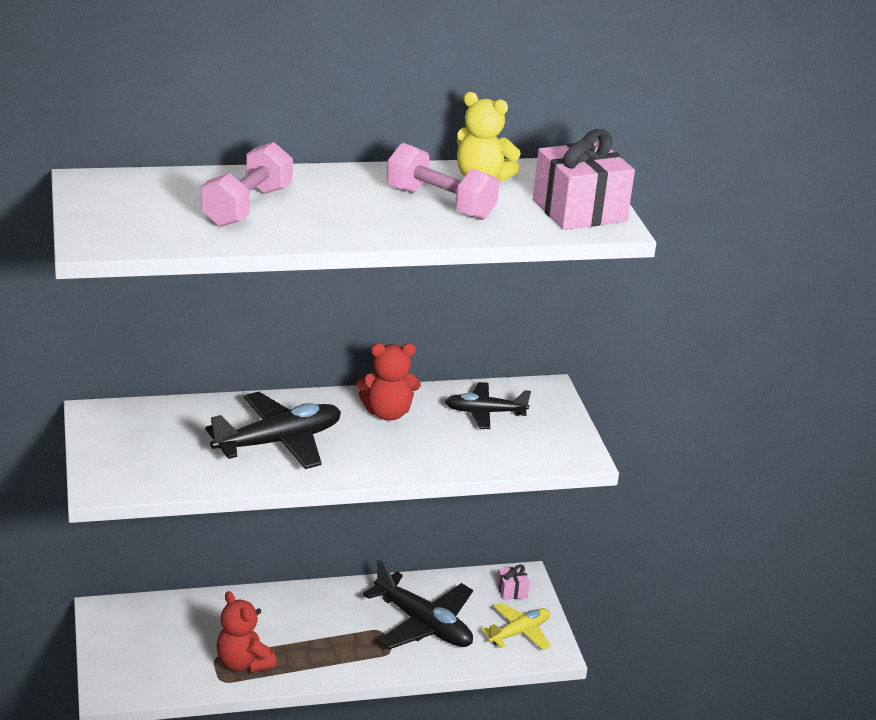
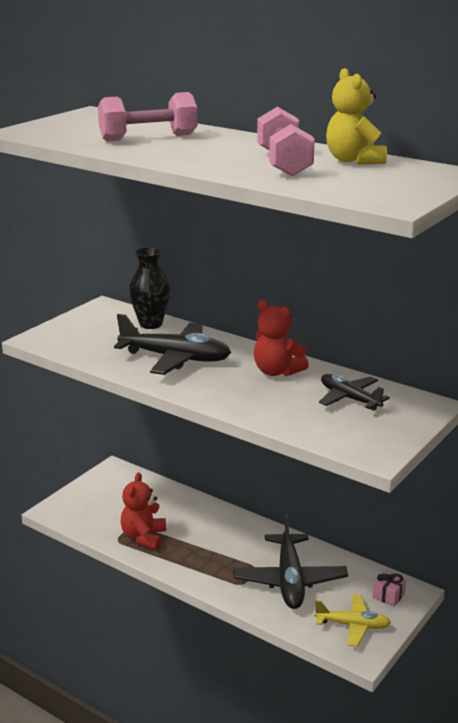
camera: 50 degrees right, 5 degrees down
pink gift [533,129,635,230] -> none
none -> black vase [129,247,170,329]

